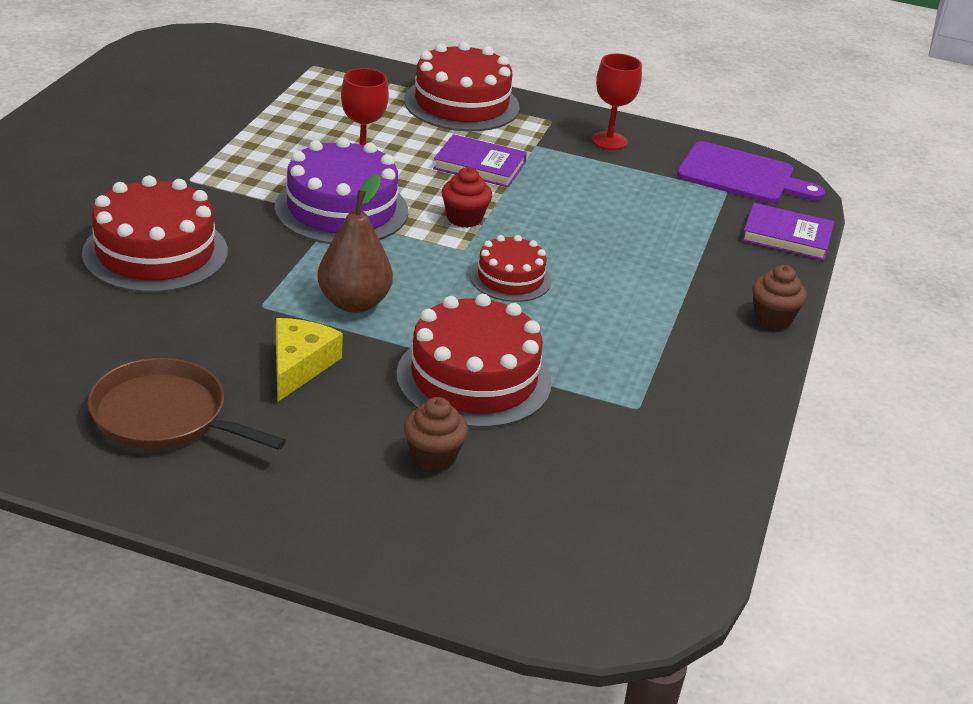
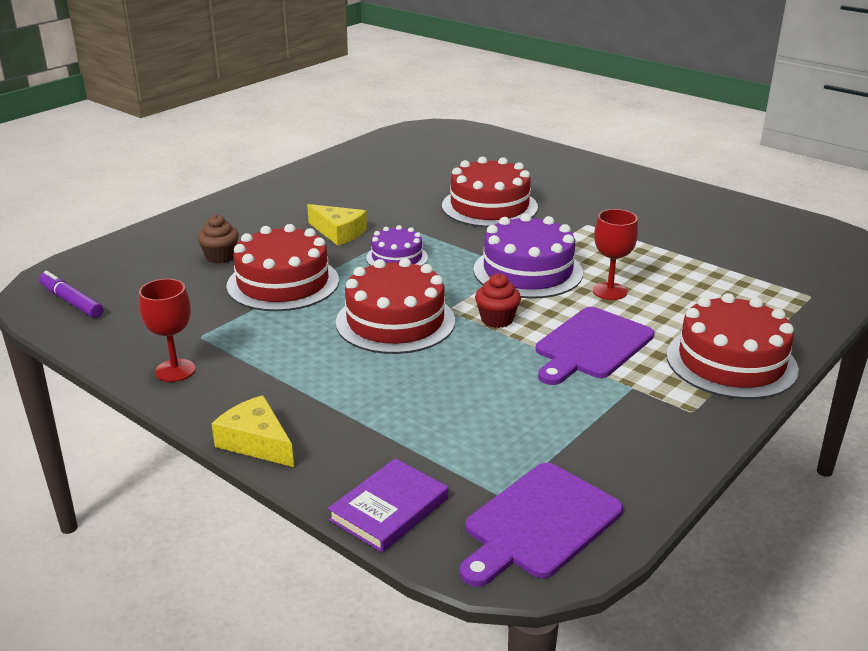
camera: 115 degrees right, 5 degrees down
brown pan [88,358,286,450] -> none
brown pear [317,174,393,313] -> purple cake [366,225,428,266]
purple book [433,134,527,188] -> purple cutting board [536,307,654,385]
red cake [470,235,551,302] -> red cake [336,258,455,354], size x1.73
red goblet [591,54,642,150] -> red goblet moved to [139,279,196,382]
brown cupcake [752,265,807,329] -> yellow cheese [212,395,294,467]
none -> purple marker [39,271,103,318]

